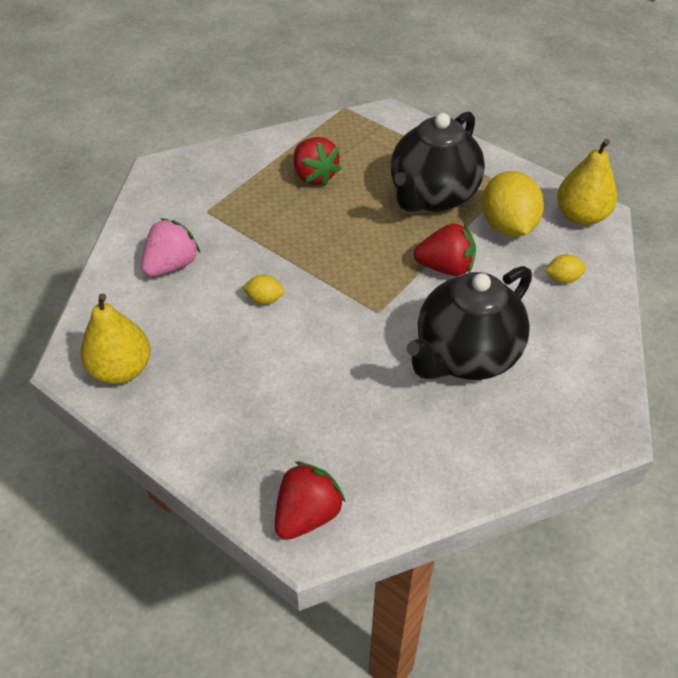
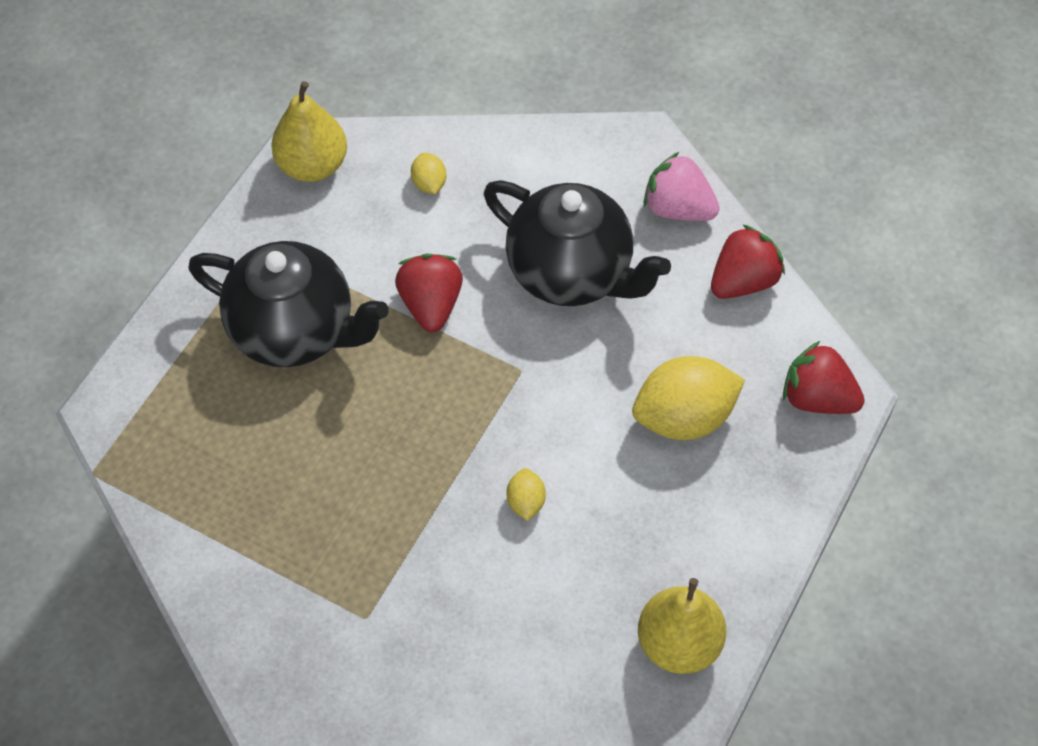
camera: 100 degrees left, 10 degrees up
pink strawberry [141,218,200,277] -> pink strawberry moved to [644,152,719,221]
red strawberry [294,137,342,186] -> red strawberry moved to [711,224,785,299]
yellow lemon [482,171,544,236] -> yellow lemon moved to [632,356,745,440]

